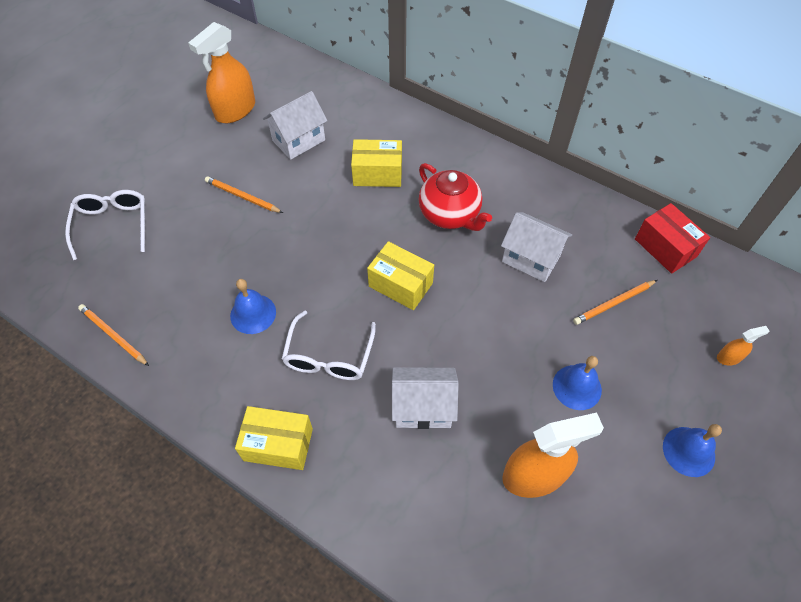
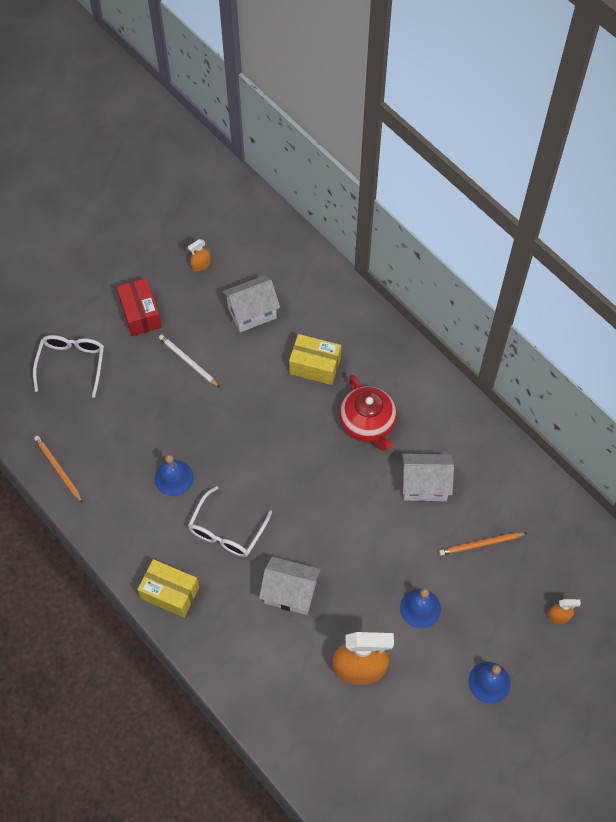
camera: 15 degrees right, 5 degrees up
orange spray bottle [188,22,255,123] -> orange spray bottle [188,239,211,272], size x0.46
orange pencil [205,176,283,213] -> white pencil [159,334,220,388]
yellow box [367,241,434,310] -> none
white house [501,212,572,282] -> white house turned 45 degrees counterclockwise [402,454,454,501]
red box [635,203,710,274] -> red box moved to [117,278,162,336]

